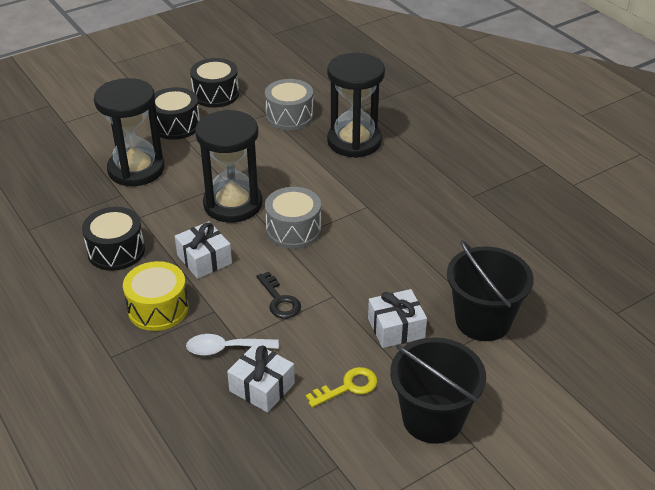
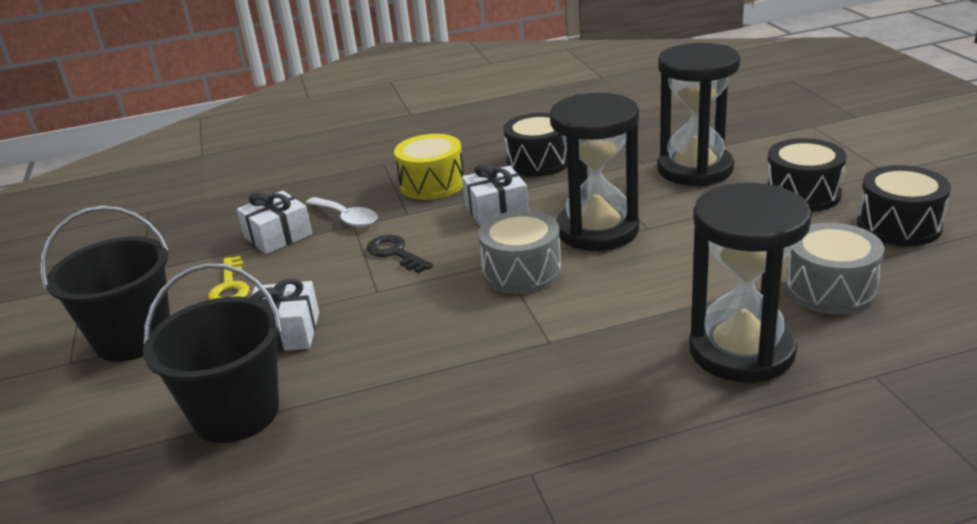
camera: 110 degrees right, 10 degrees down
white spoon [186,334,279,356] -> white spoon turned 120 degrees clockwise [306,197,377,227]
black key [257,272,301,319] -> black key turned 60 degrees clockwise [367,235,433,274]

